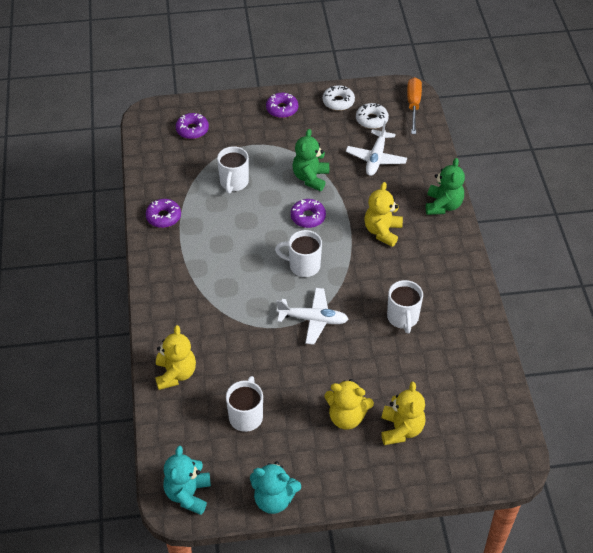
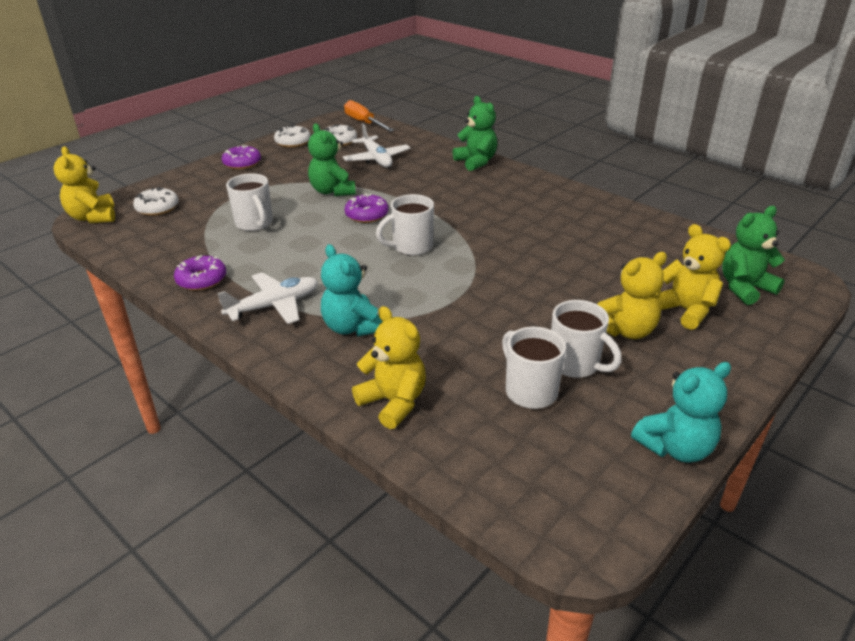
camera: 40 degrees left, 15 degrees down
turquoise teddy bear [163,446,211,515] -> turquoise teddy bear moved to [321,244,382,336]
purple donut [176,113,209,139] -> white donut [133,187,179,216]
white plane [276,288,349,345] -> white plane moved to [217,272,318,324]
yellow teddy bear [364,182,403,247] -> yellow teddy bear moved to [53,146,115,223]
white mug [387,280,423,334] -> white mug moved to [551,300,622,378]
none -> green teddy bear [722,206,785,305]

